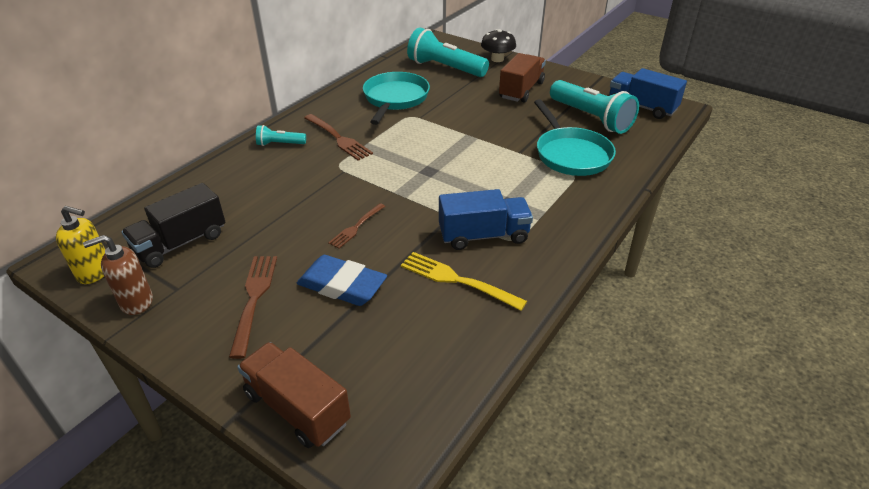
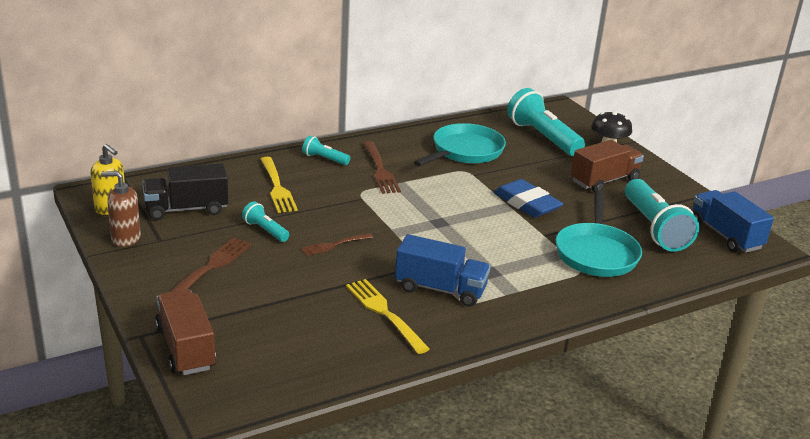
camera: 25 degrees right, 10 degrees down
blue eraser [297,255,387,306] -> blue eraser moved to [494,179,563,218]
none -> turquoise flashlight [242,201,290,242]
none -> yellow fork [261,157,298,213]

